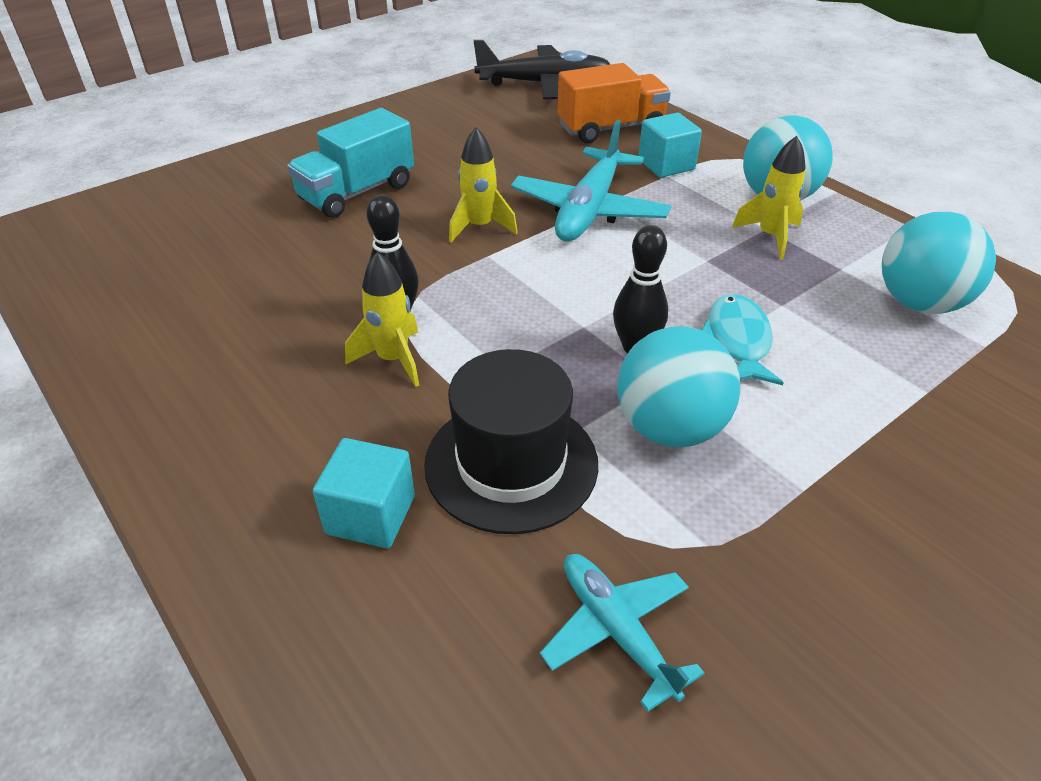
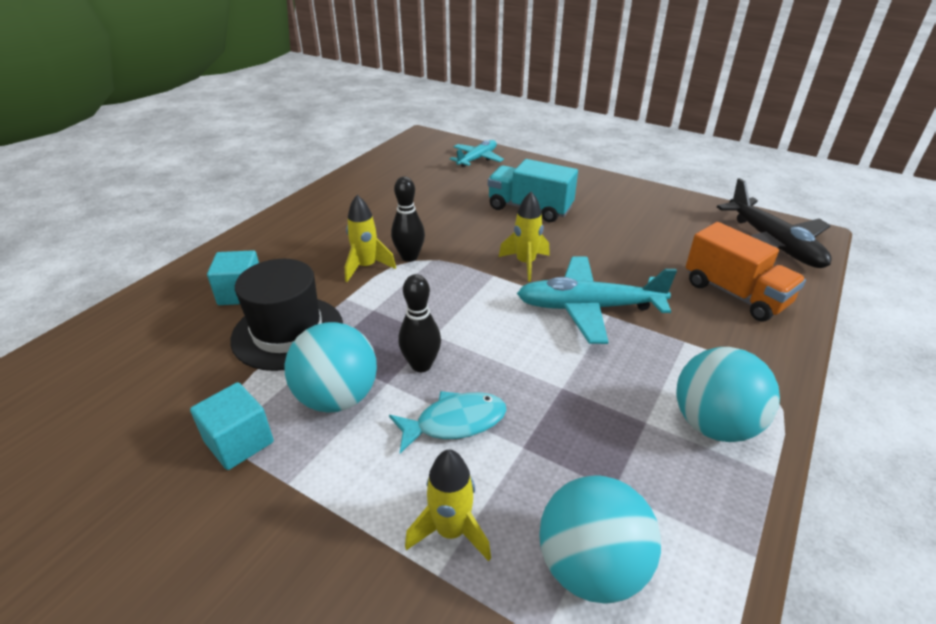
camera: 70 degrees right, 5 degrees down
turquoise plane [540,554,705,712] -> turquoise plane moved to [450,140,504,167]
turquoise cube [638,113,702,178] -> turquoise cube moved to [190,382,274,470]
yellow rocket [732,136,806,260] -> yellow rocket moved to [405,449,491,561]

